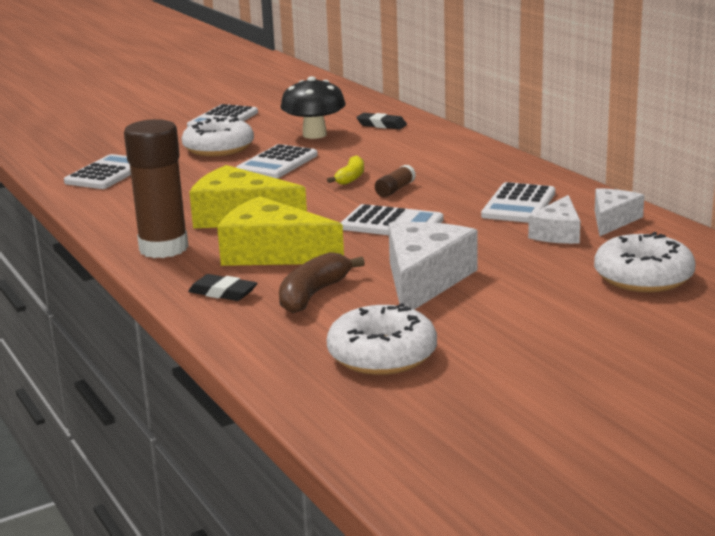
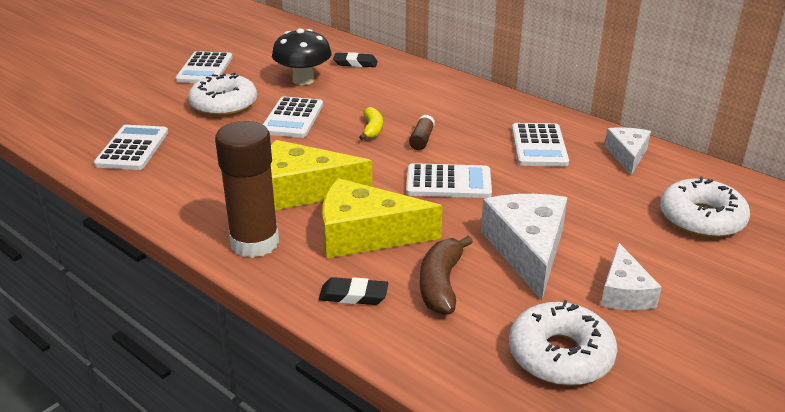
camera: 20 degrees left, 10 degrees up
white cheese [528,195,580,244] -> white cheese moved to [601,243,662,310]

